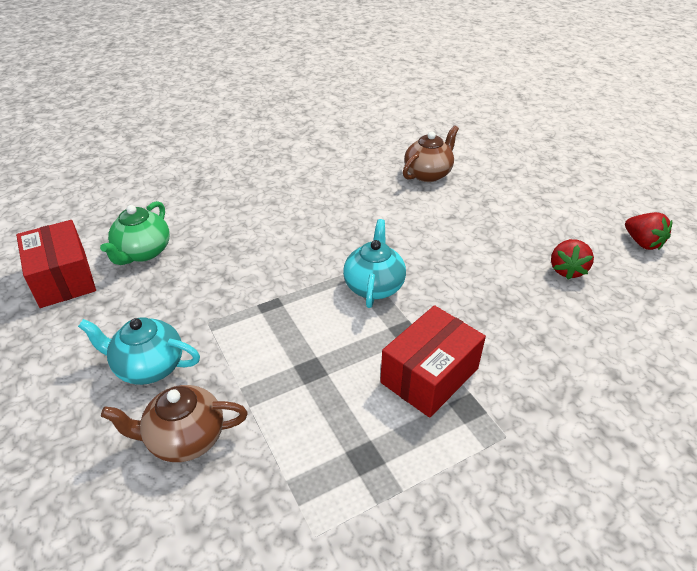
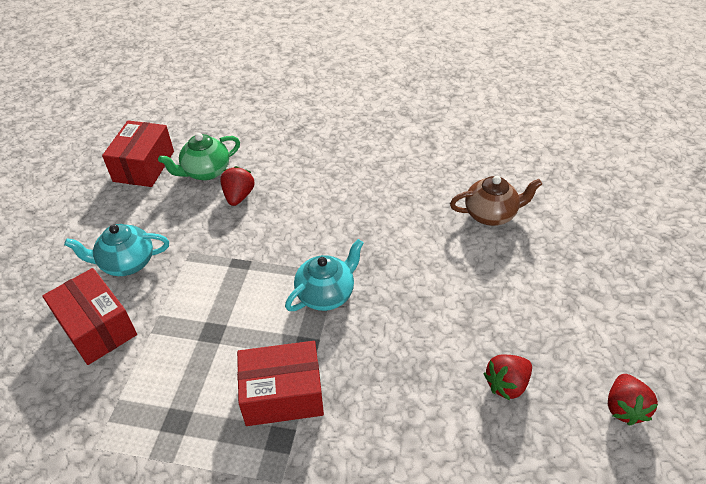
camera: 40 degrees right, 5 degrees up
turquoise teapot [78,317,200,385] -> turquoise teapot turned 60 degrees counterclockwise [64,224,169,276]
brown teapot [101,385,248,462] -> red box [42,268,137,365]
none -> red strawberry [220,166,255,206]

